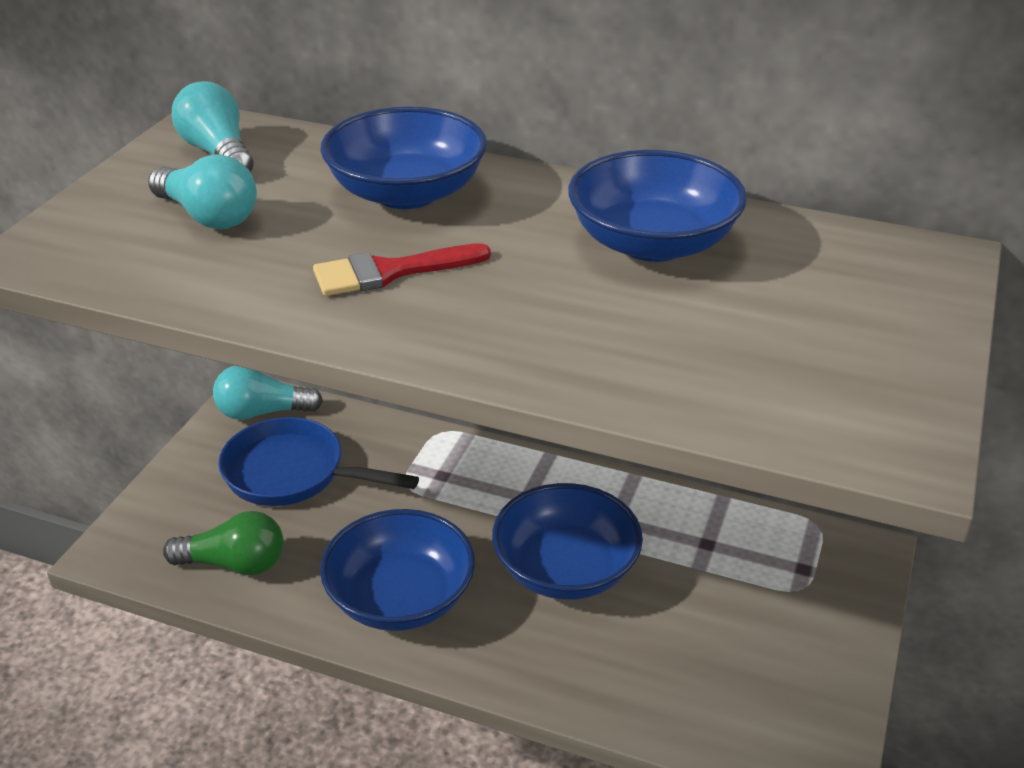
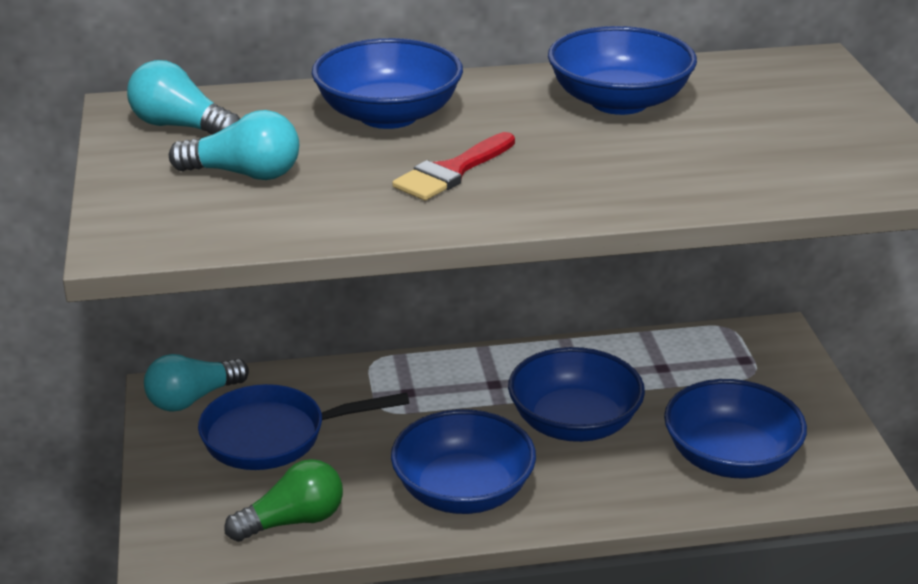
camera: 30 degrees left, 5 degrees down
none -> blue bowl [664,379,807,478]

